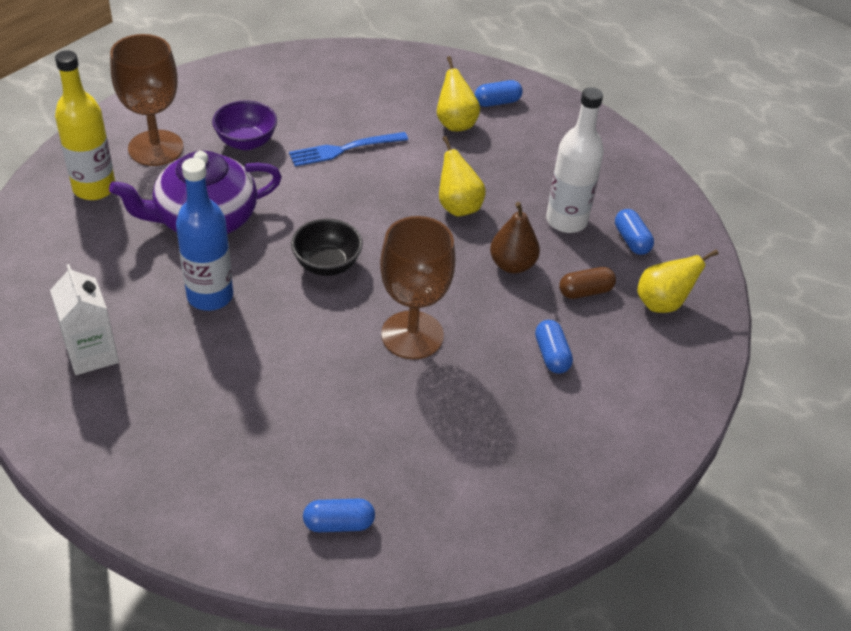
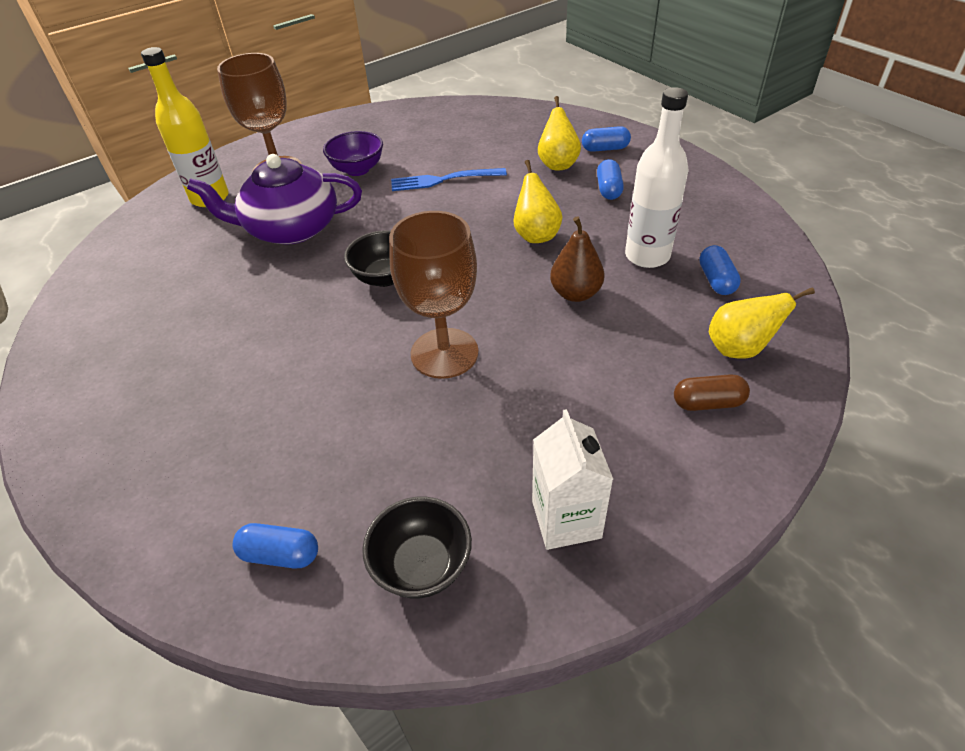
camera: 20 degrees right, 0 degrees up
white carton [50,264,119,375] -> white carton moved to [532,409,613,550]
blue bottle [176,158,233,311] -> none
blue capsule [535,320,573,374] -> blue capsule moved to [597,159,624,200]
brown capsule [559,267,616,299] -> brown capsule moved to [674,374,750,411]
none -> black bowl [362,497,472,598]

